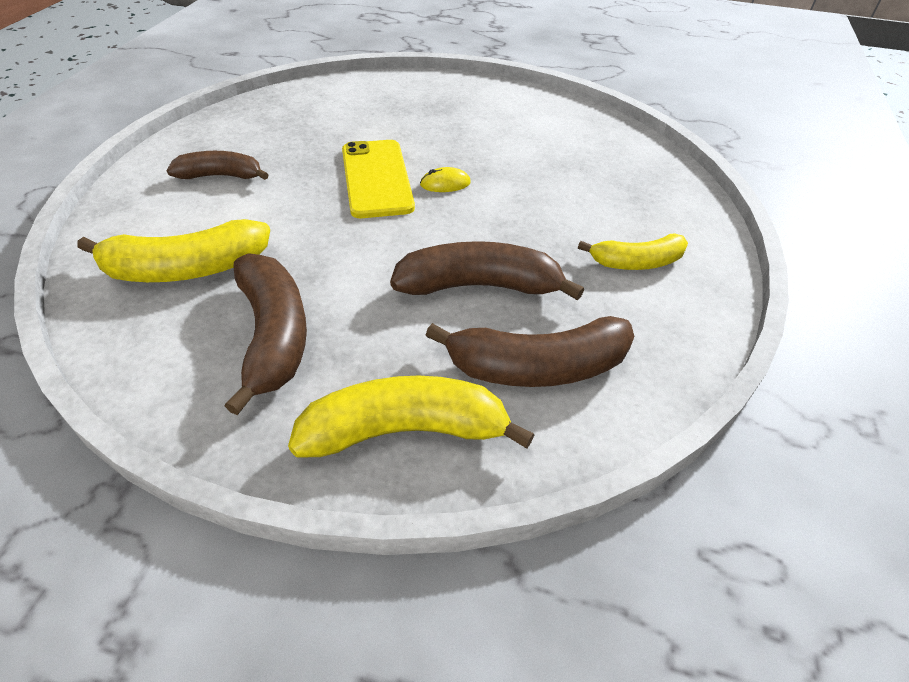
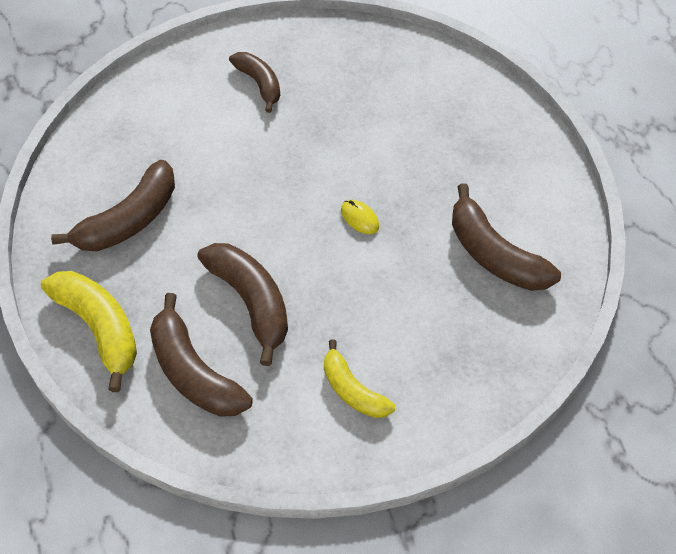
camera: 60 degrees right, 10 degrees up
yellow banana [77,219,270,282] -> none
yellow phone [342,140,415,218] -> none
none -> brown banana [452,184,561,291]

